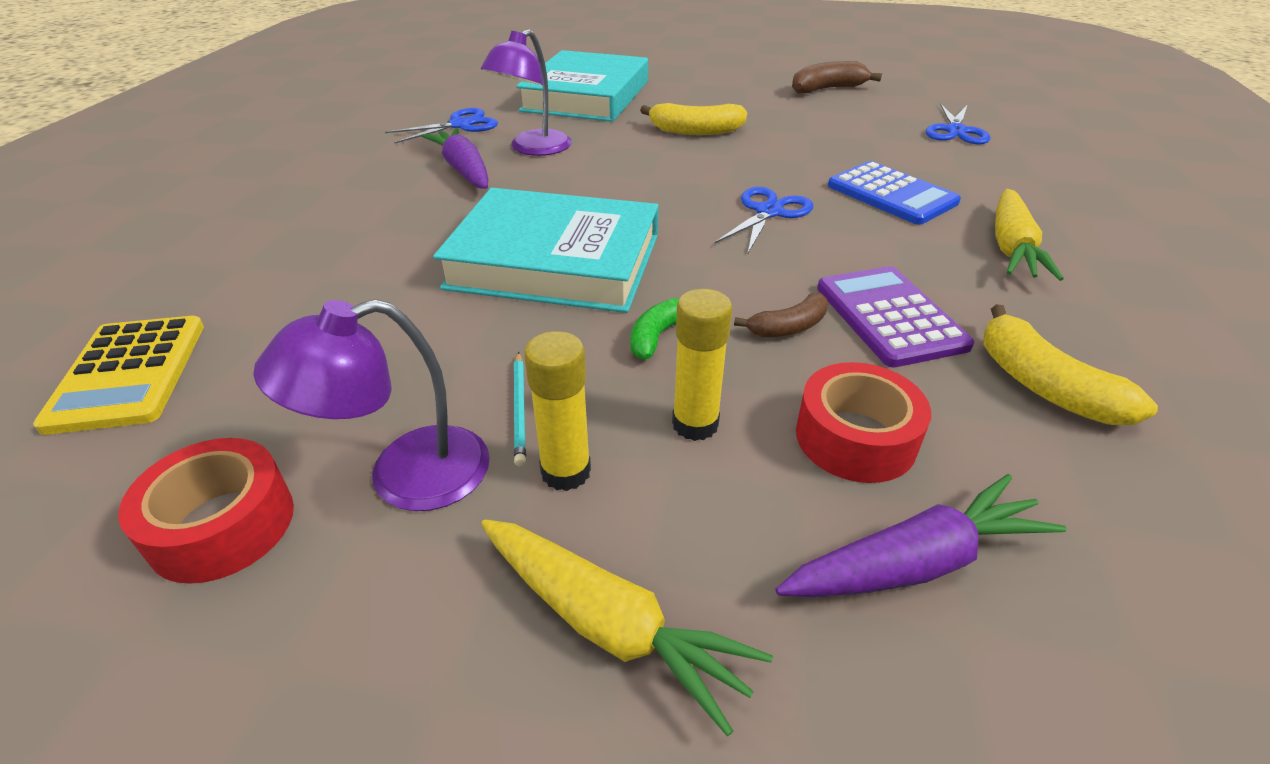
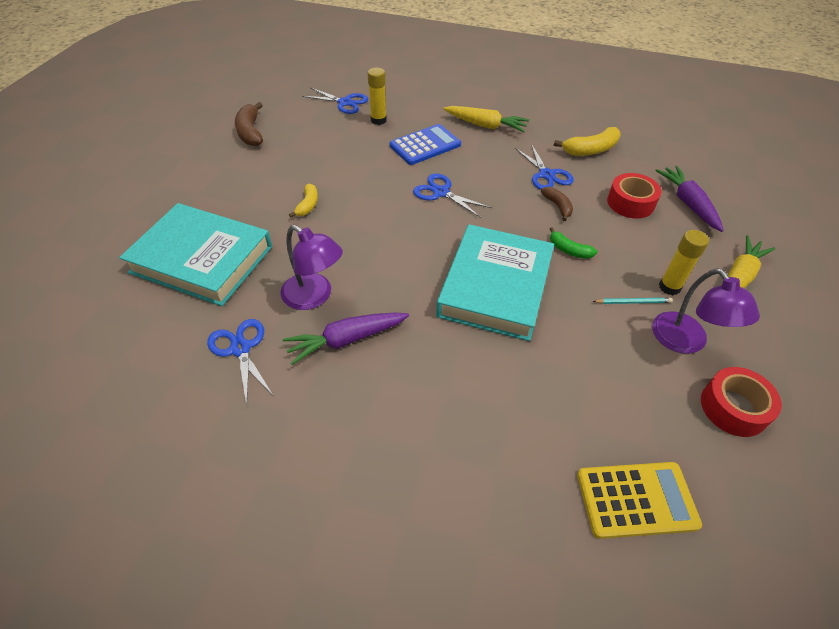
camera: 85 degrees left, 10 degrees up
yellow banana [640,103,747,135] -> yellow banana [289,184,318,218], size x0.62
yellow glue stick [672,289,732,441] -> yellow glue stick moved to [368,68,387,125]
purple calculator [817,266,974,367] -> blue scissors [515,144,574,190]

